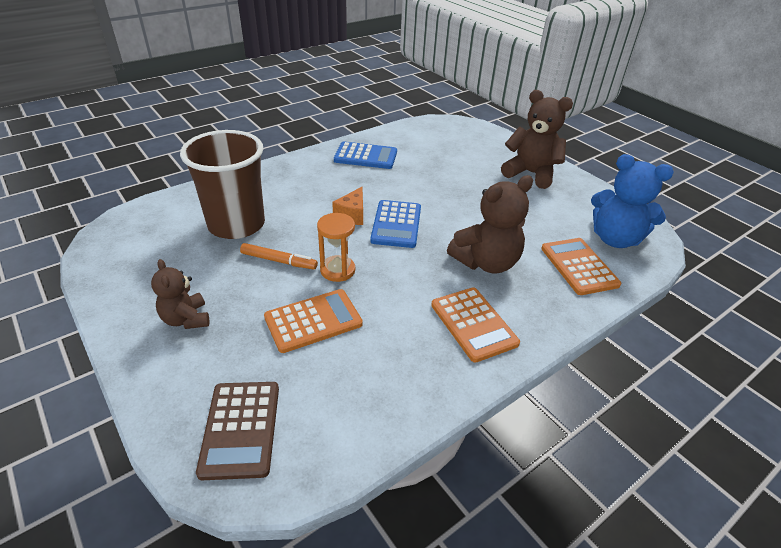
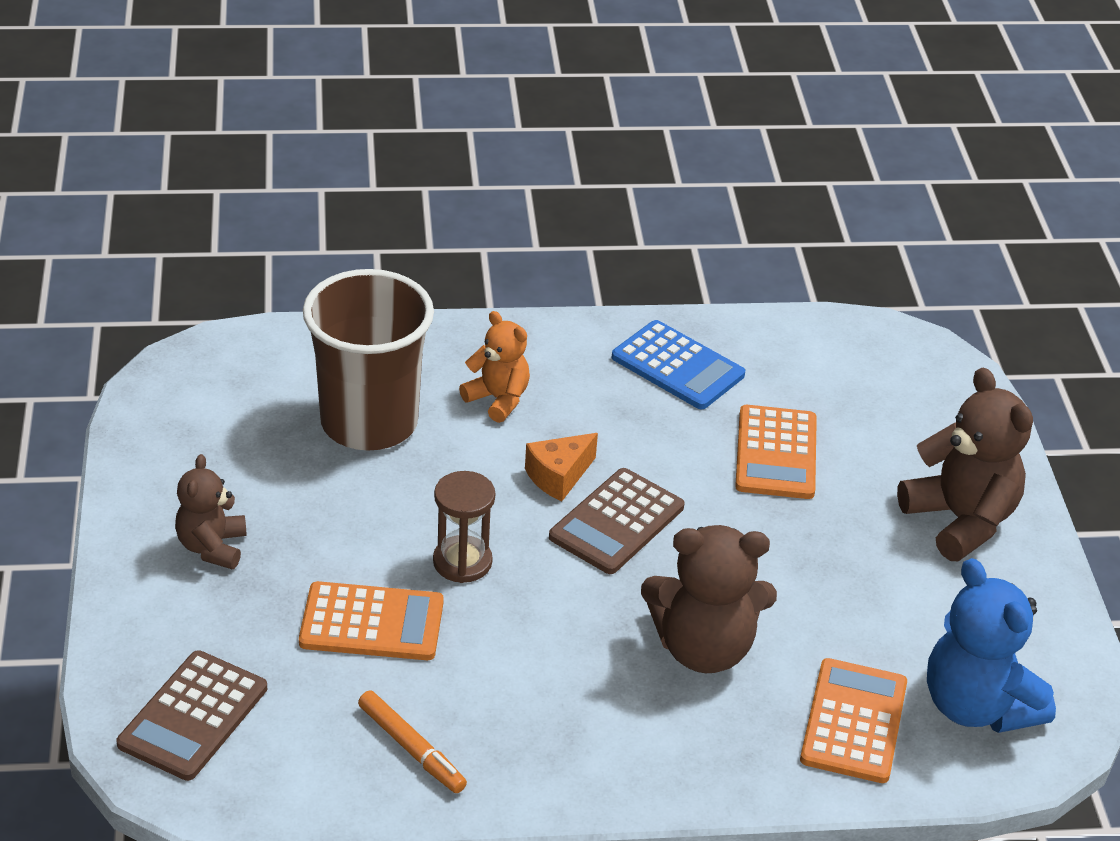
camera: 30 degrees right, 0 degrees up
orange marker [240,243,318,269] -> orange marker moved to [358,690,467,793]
orange hourglass [317,213,355,282] -> brown hourglass [433,471,495,583]
blue calculator [370,200,421,248] -> brown calculator [549,468,684,574]
orange calculator [431,287,520,363] -> orange calculator moved to [735,405,817,499]
none -> orange teddy bear [459,311,530,423]

